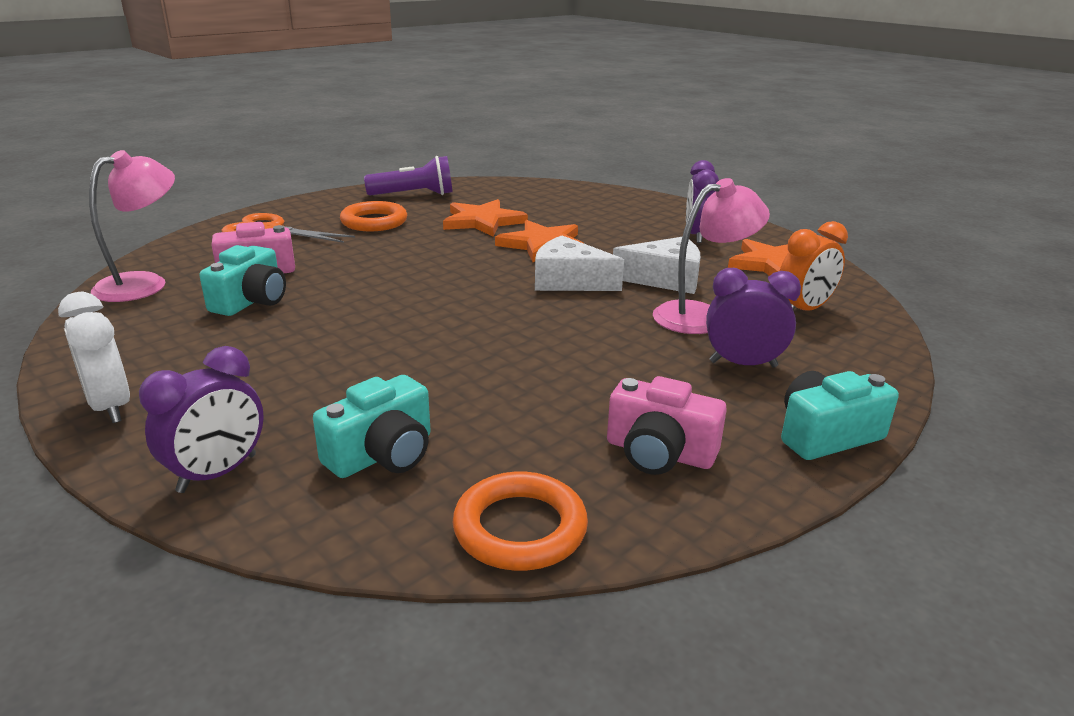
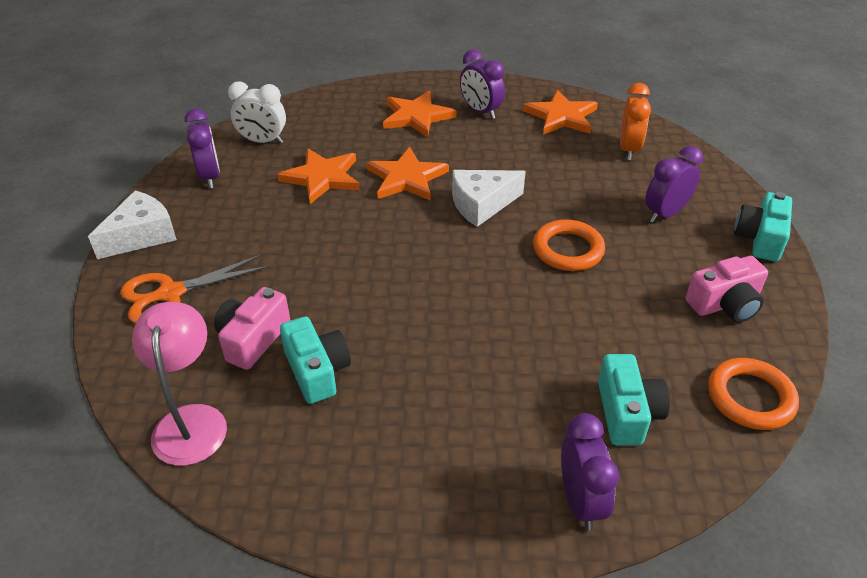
camera: 45 degrees left, 15 degrees up
white clock [58,292,130,423] -> white clock moved to [228,81,286,144]
orange ring [340,201,407,231] -> orange ring moved to [533,219,605,271]
purple flashlight [364,156,453,196] -> purple clock [185,108,220,189]
white cheese [613,237,701,294] -> white cheese moved to [88,191,177,259]
pink lamp [653,178,770,334] -> none
none -> orange star [383,91,457,138]

